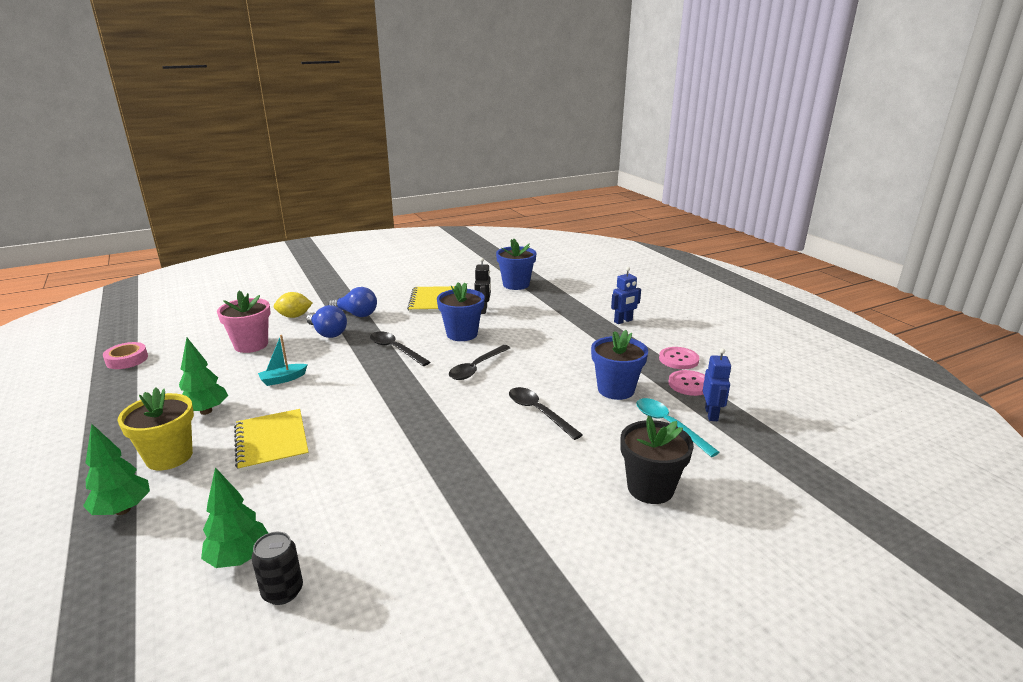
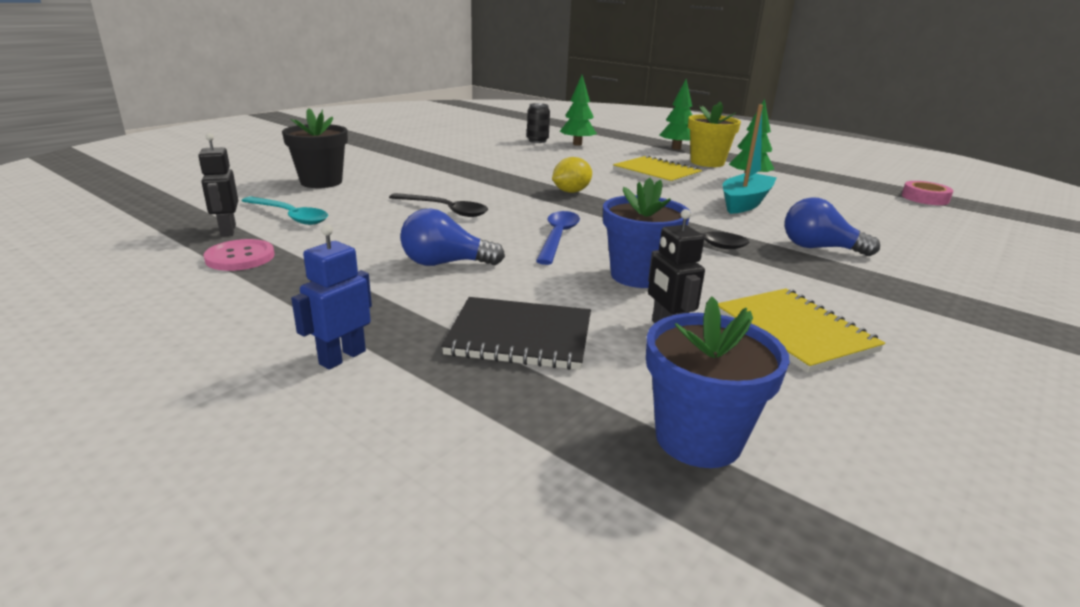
camera: 155 degrees right, 0 degrees up
pink flower pot [217,291,271,353] -> none
turquoise boat [258,335,308,386] -> turquoise boat [723,104,777,214], size x1.75
yellow lemon [274,292,312,318] -> yellow lemon moved to [552,157,592,193]
blue light bulb [328,287,377,317] -> blue light bulb moved to [400,209,505,266]
black spoon [449,345,510,380] -> blue spoon [536,211,580,265]
blue flower pot [591,330,648,400] -> none
pink button [659,347,699,369] -> none
blue robot [703,348,731,421] -> black robot [198,133,238,236]
none -> black notebook [441,297,591,370]

